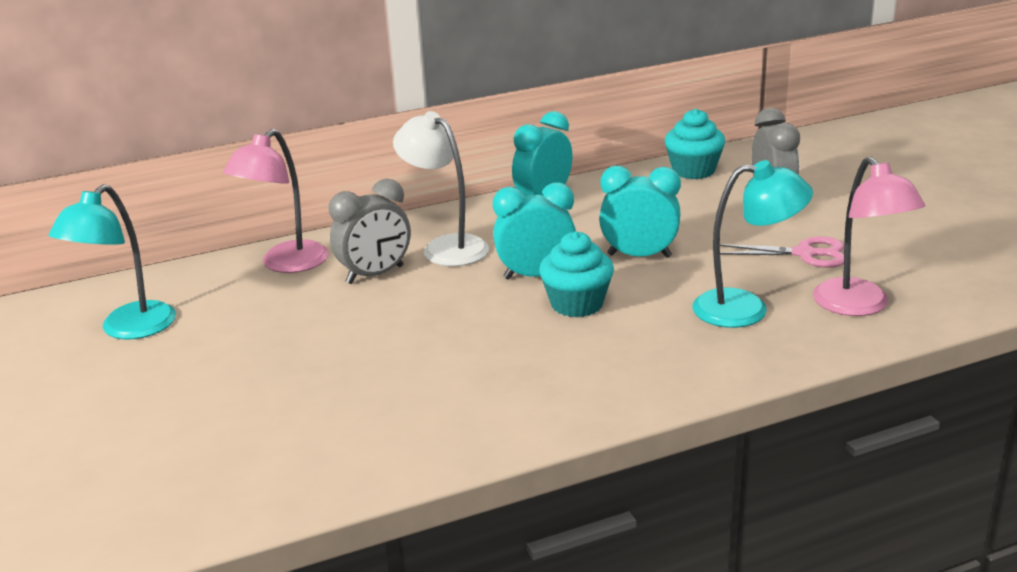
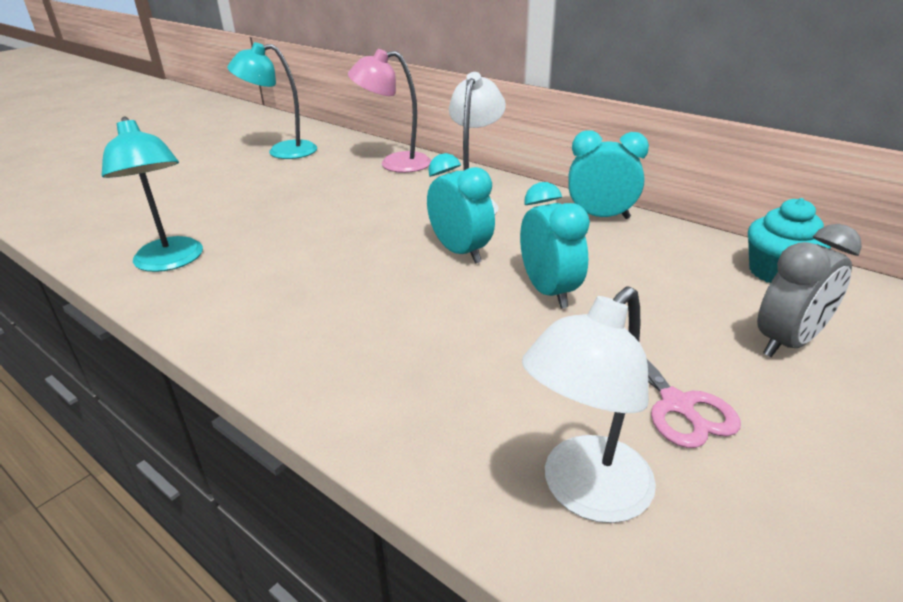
camera: 60 degrees right, 5 degrees up
grey clock [329,179,411,284] -> none
turquoise cupcake [539,231,614,318] -> none
turquoise lamp [692,160,813,328] -> turquoise lamp moved to [102,117,203,272]
pink lamp [813,156,925,316] -> white lamp [522,286,656,523]

